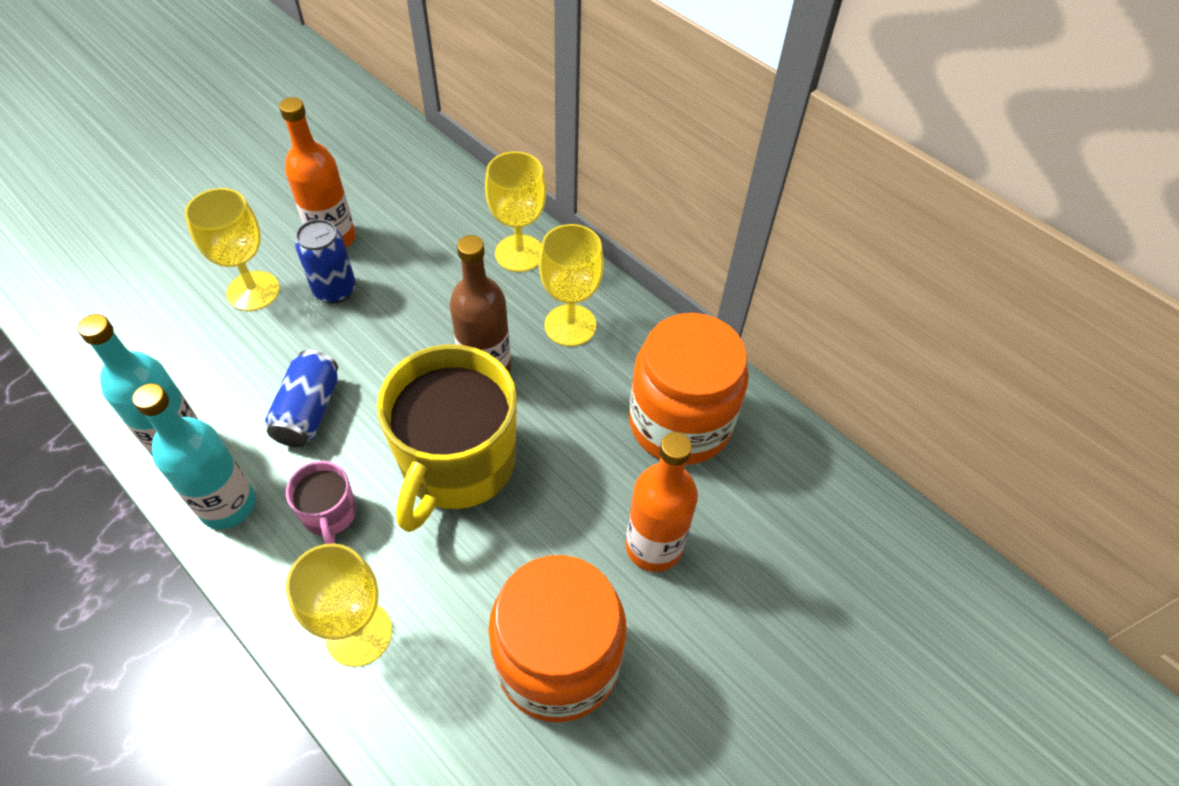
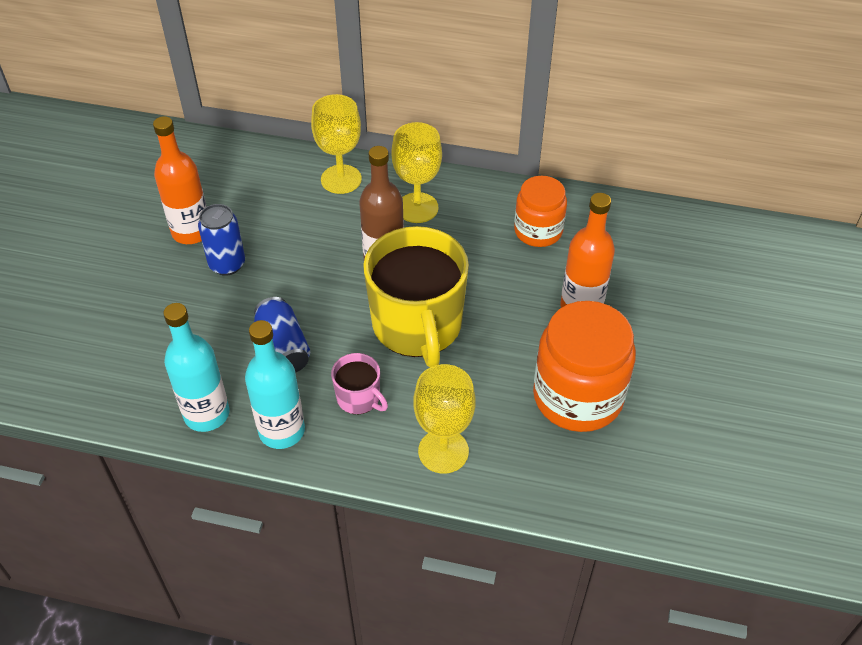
camera: 30 degrees left, 5 degrees down
yellow goblet [185,188,280,311] -> none
orange jar [629,313,749,465] -> orange jar [514,176,567,247], size x0.62

